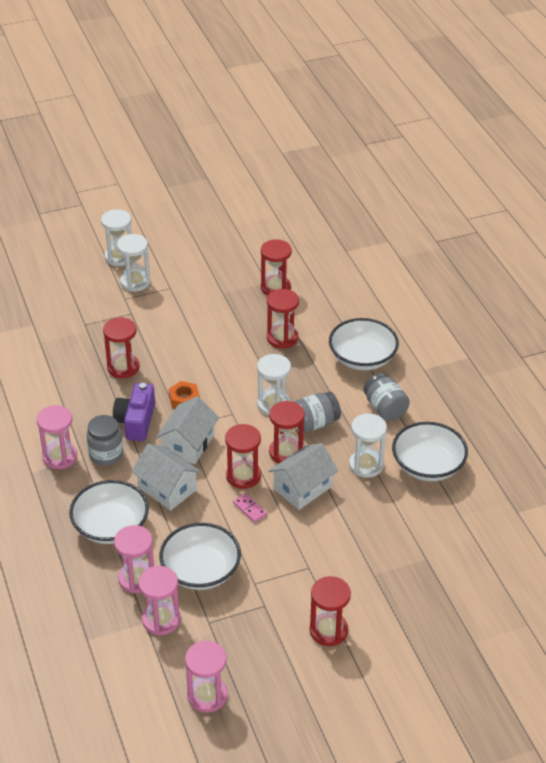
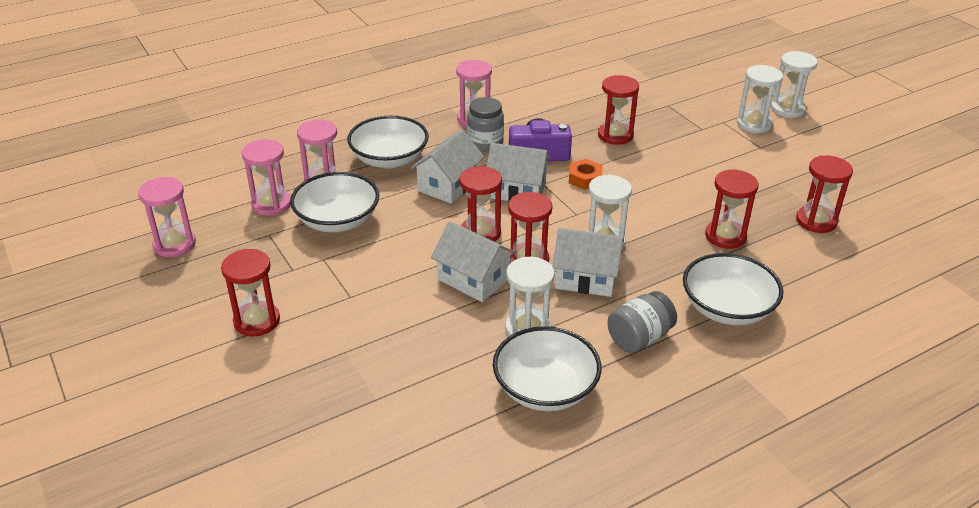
camera: 80 degrees right, 5 degrees down
pink domino [233,493,267,523] -> none
grey jar [294,392,341,433] -> white house [552,228,624,297]

